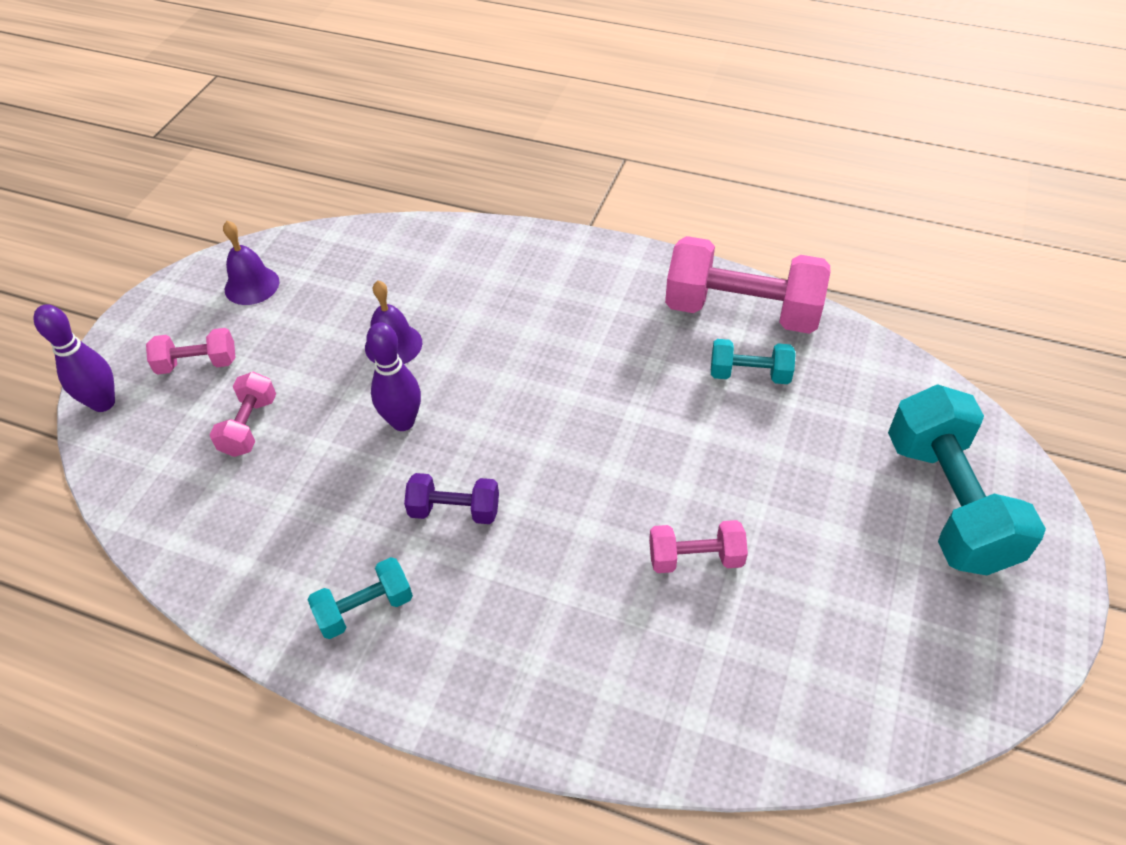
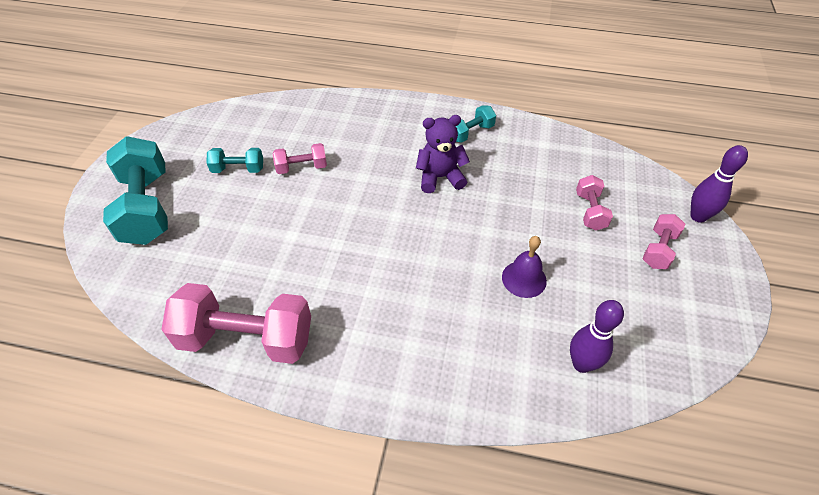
camera: 170 degrees right, 0 degrees up
pink dumbbell [146,328,236,375] -> pink dumbbell turned 45 degrees counterclockwise [642,214,685,269]
purple bell [223,221,279,305] -> none
purple bowling pin [366,322,421,431] -> purple bowling pin moved to [570,300,624,373]
purple dumbbell [404,473,499,524] -> purple teddy bear [416,115,470,193]
turquoise dumbbell [711,339,796,384] -> turquoise dumbbell moved to [206,148,263,173]

